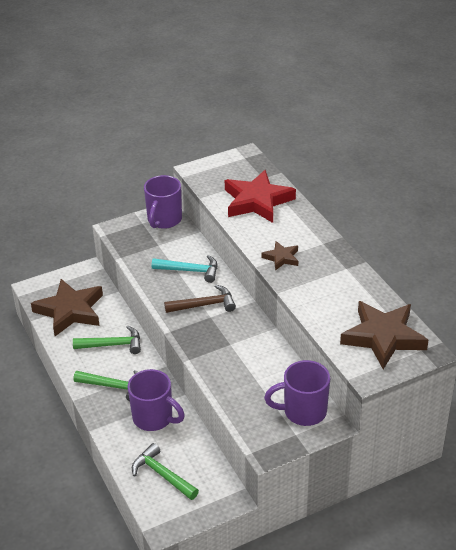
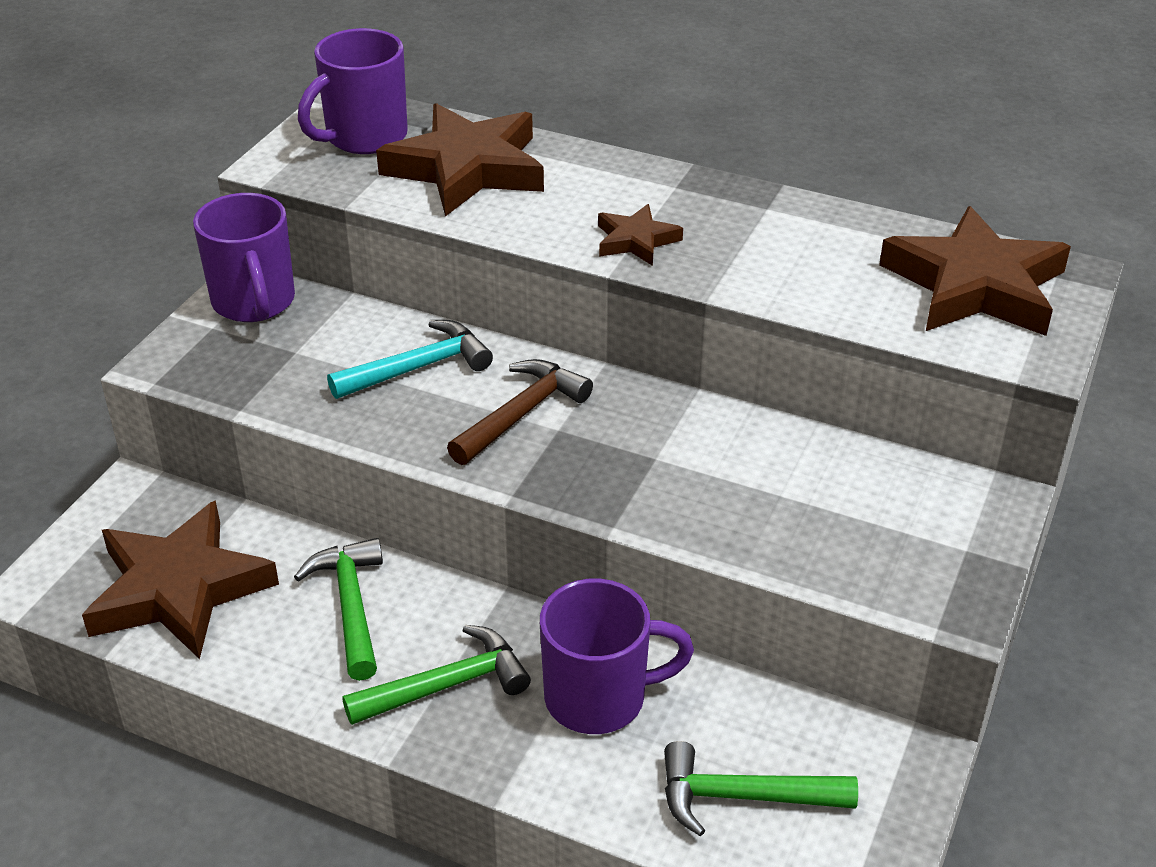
camera: 40 degrees left, 0 degrees up
green hammer [73,326,141,354] -> green hammer turned 60 degrees counterclockwise [294,538,383,681]
red star [225,170,296,223] -> brown star [376,103,544,216]
purple mug [264,360,330,426] -> purple mug moved to [298,28,408,154]

